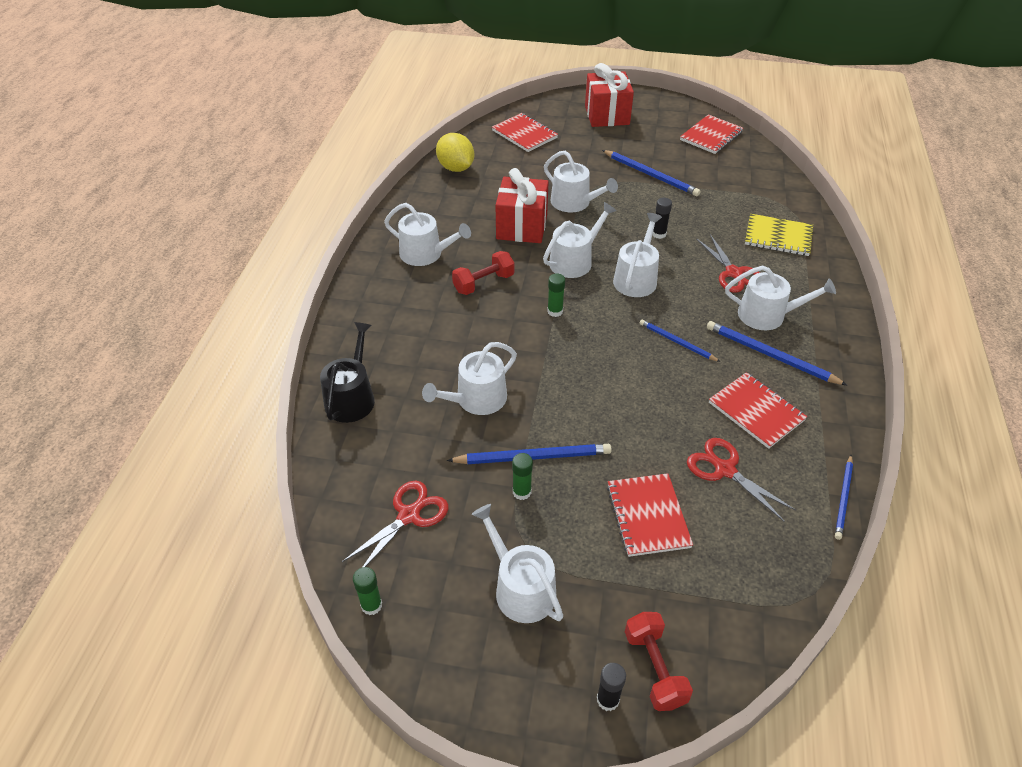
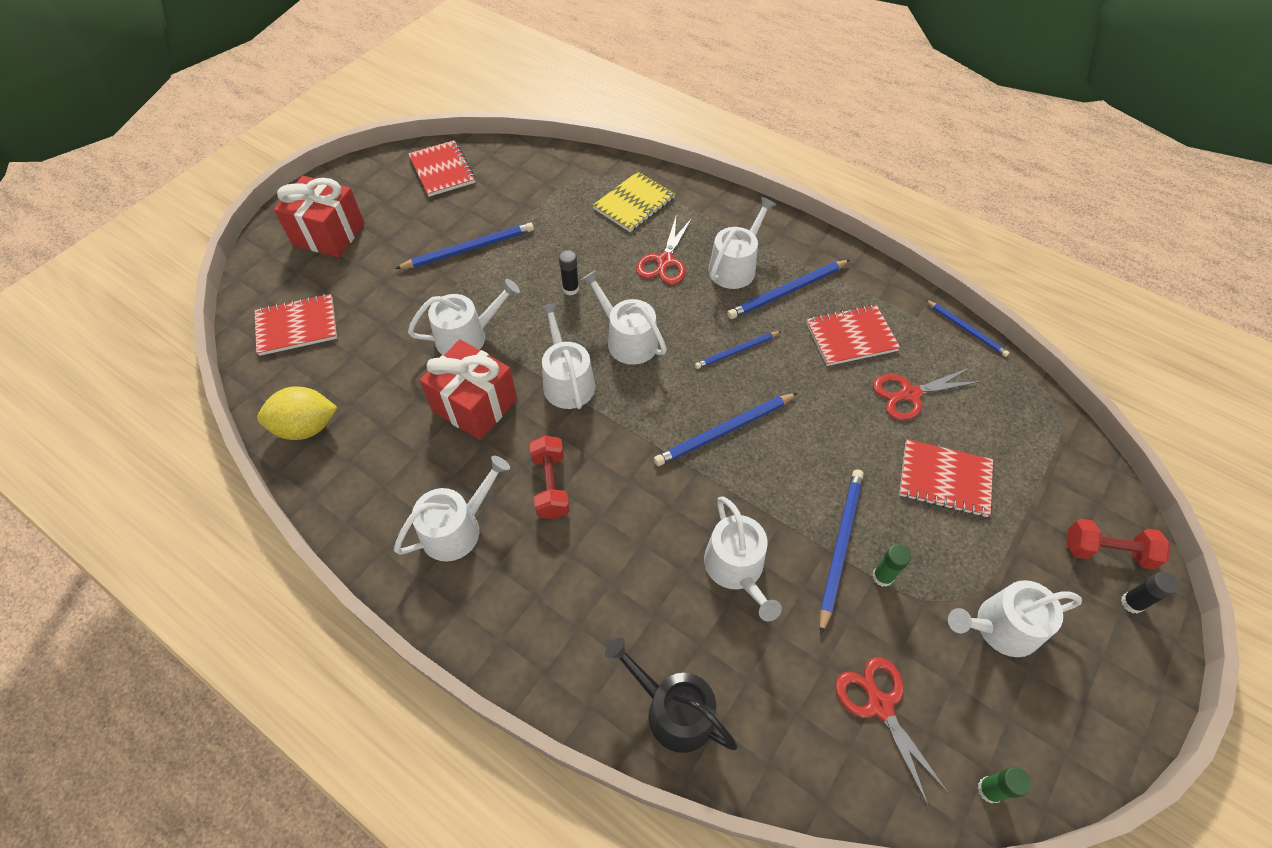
camera: 65 degrees left, 10 degrees up
green glue stick [547,273,565,317] -> none
red scissors [696,235,760,293] -> red scissors turned 105 degrees clockwise [636,217,692,285]
none -> blue pencil [654,393,797,466]

